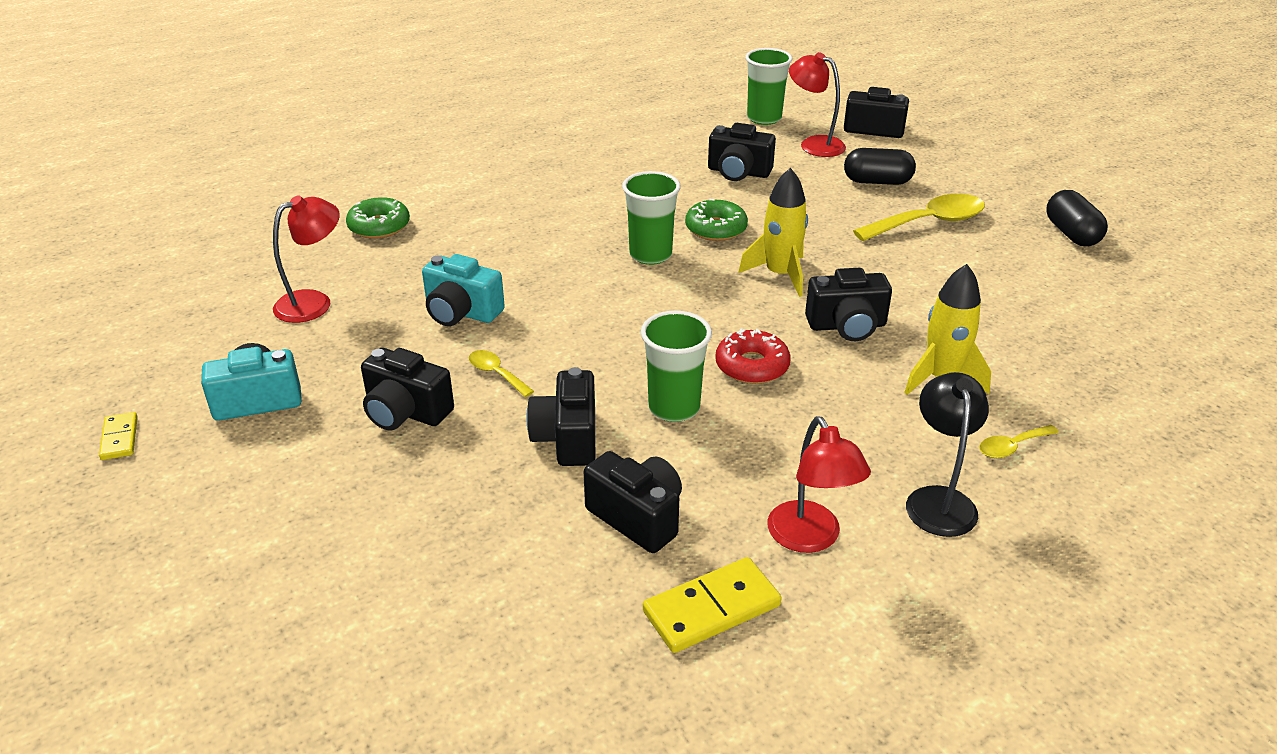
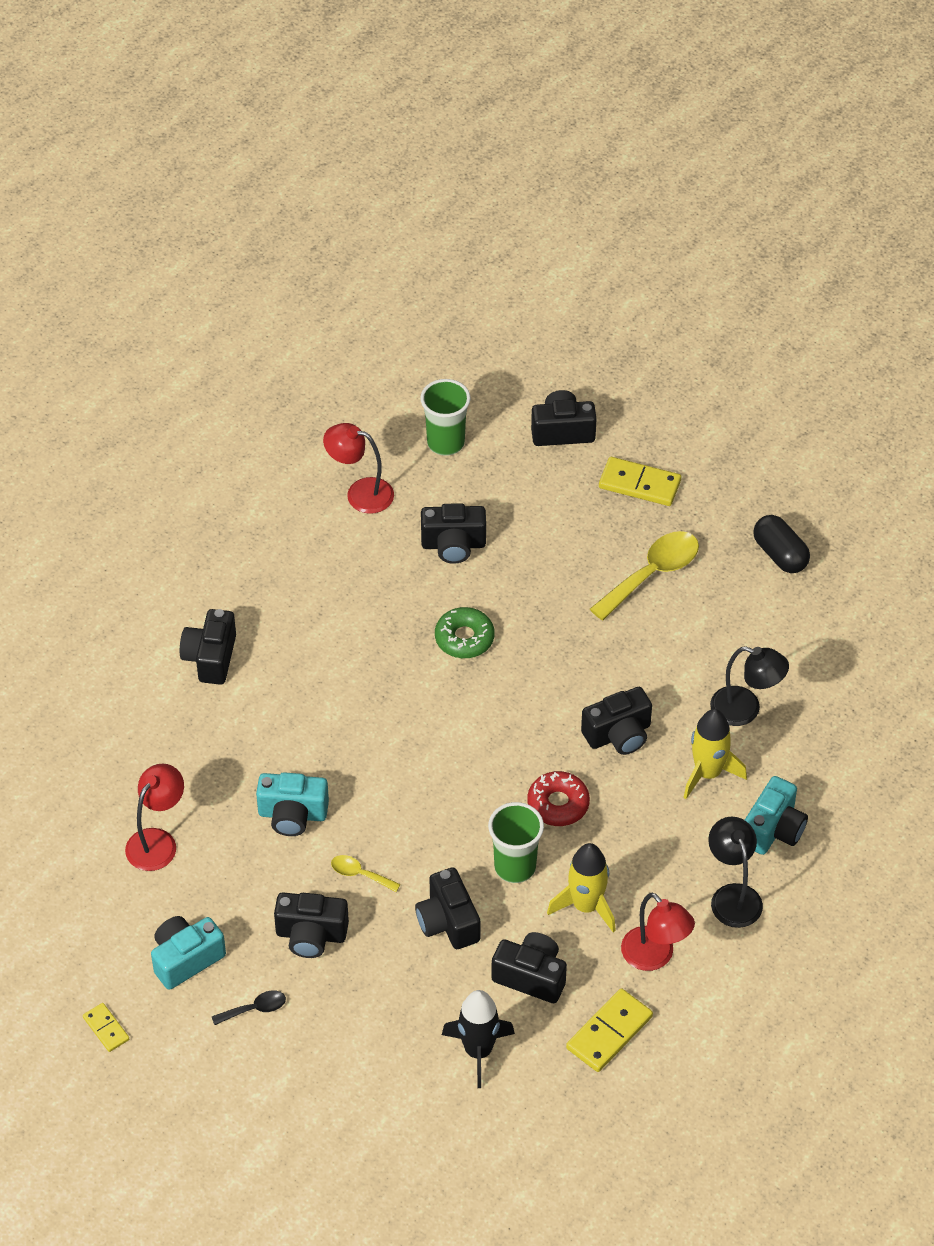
camera: 20 degrees left, 15 degrees up
green donut [346,197,410,239] -> none
green cup [622,171,680,265] -> none
yellow rocket [738,168,808,297] -> yellow rocket moved to [547,843,616,932]
red lamp [789,52,846,157] -> red lamp moved to [323,423,394,514]
black capsule [844,148,916,185] -> none
yellow spoon [979,425,1059,458] -> turquoise camera [745,776,808,855]
none -> black camera [180,609,236,685]
none -> black spoon [212,990,286,1025]
none -> black rocket [442,990,515,1088]
none -> yellow domino [599,457,681,506]
none -> black lamp [710,646,789,726]

